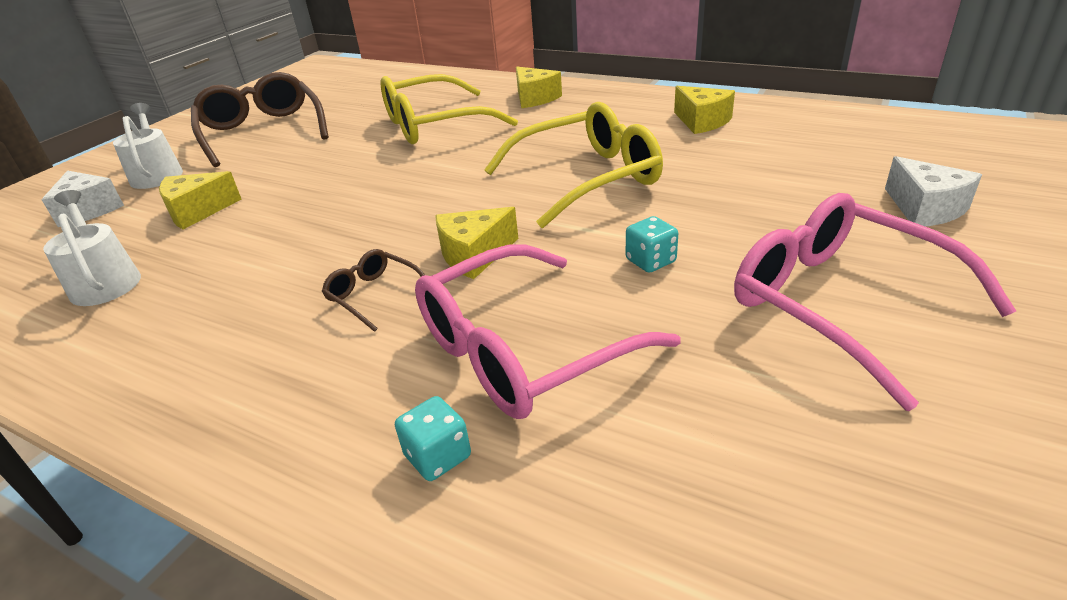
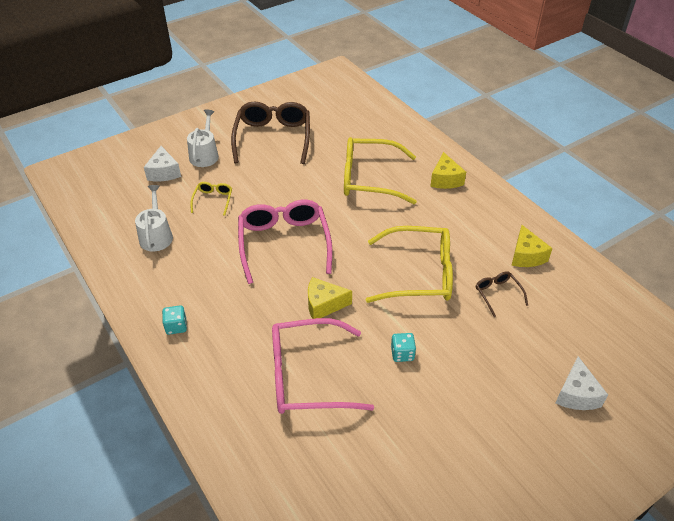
camera: 25 degrees right, 10 degrees up
yellow cheese [159,171,241,229] -> yellow glasses [190,182,232,216]
brown glasses [322,249,425,332] -> brown glasses moved to [476,271,528,317]
turquoise dice [395,396,471,481] -> turquoise dice moved to [162,305,187,335]
pink glasses [734,193,1016,411] -> pink glasses moved to [238,200,332,284]

